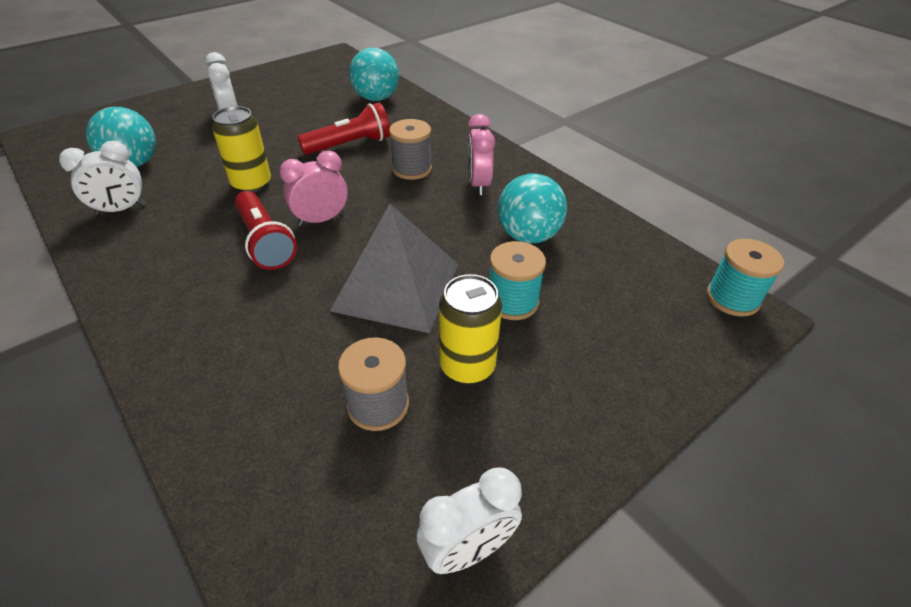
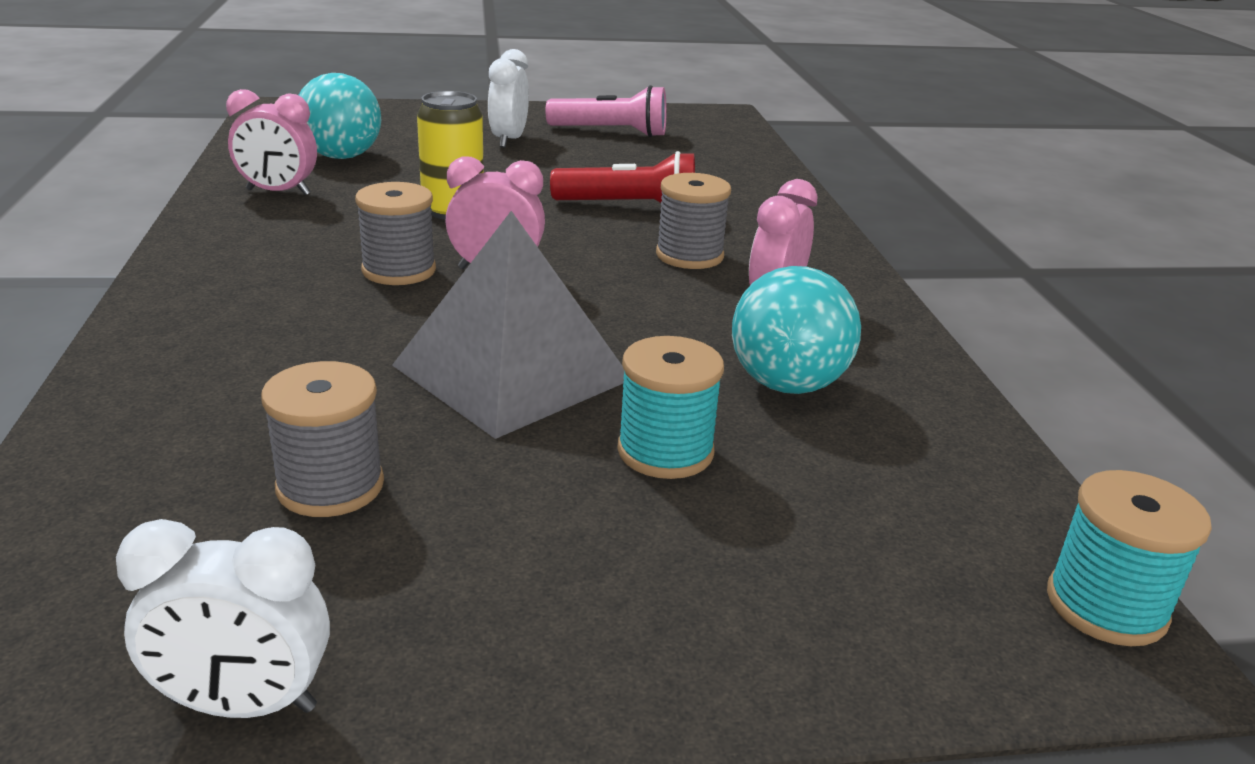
camera: 30 degrees right, 15 degrees down
white clock [59,141,146,215] -> pink clock [226,89,317,195]
red flashlight [235,191,297,270] -> grey spool [355,182,436,285]
turquoise ball [349,48,399,101] -> none
yellow can [439,274,502,384] -> none
none -> pink flashlight [546,85,667,137]

